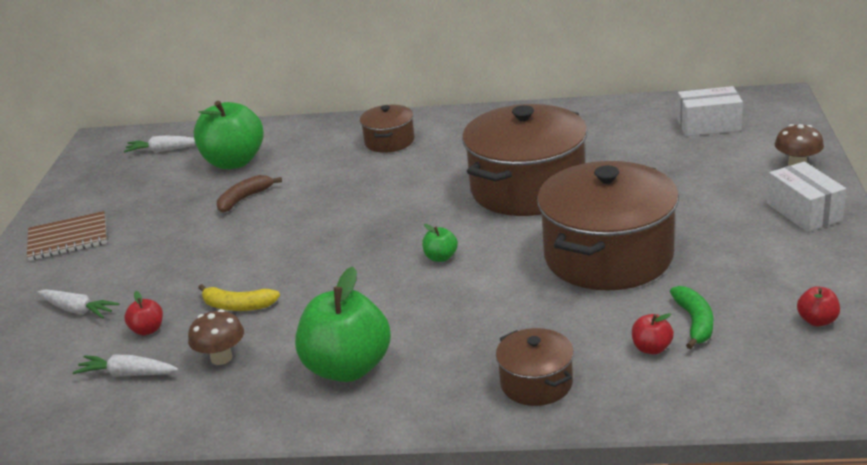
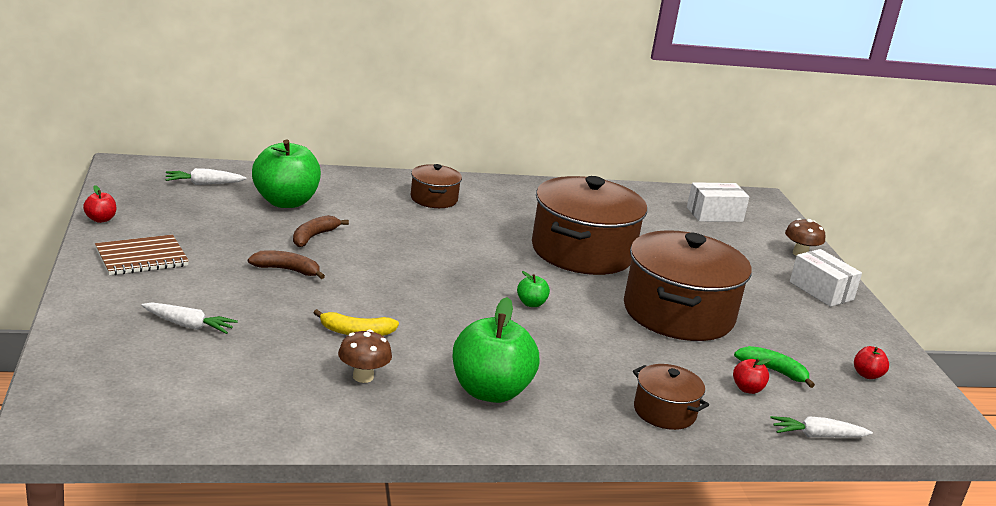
camera: 20 degrees left, 5 degrees down
white carrot [73,355,178,377] -> white carrot moved to [770,416,873,437]
red apple [124,291,163,336] -> red apple moved to [83,185,116,223]
green banana [670,286,713,349] -> green banana turned 45 degrees counterclockwise [734,346,815,388]
none -> brown banana [248,250,325,279]

